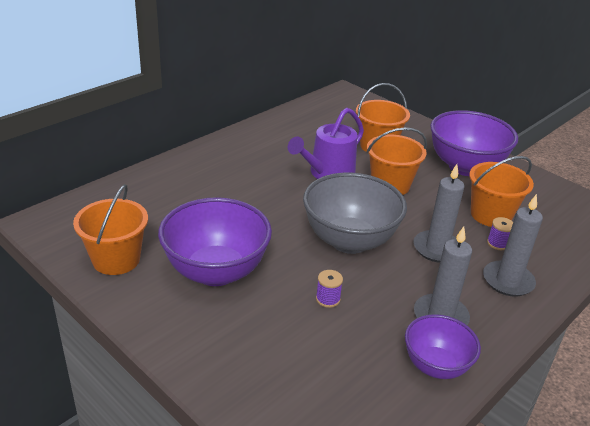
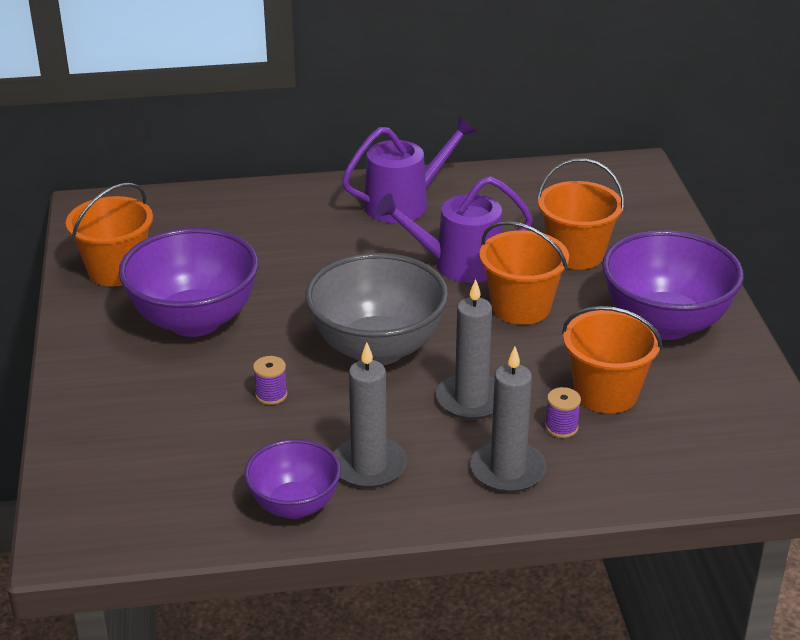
camera: 40 degrees right, 0 degrees up
none -> purple watering can [342,116,476,223]

